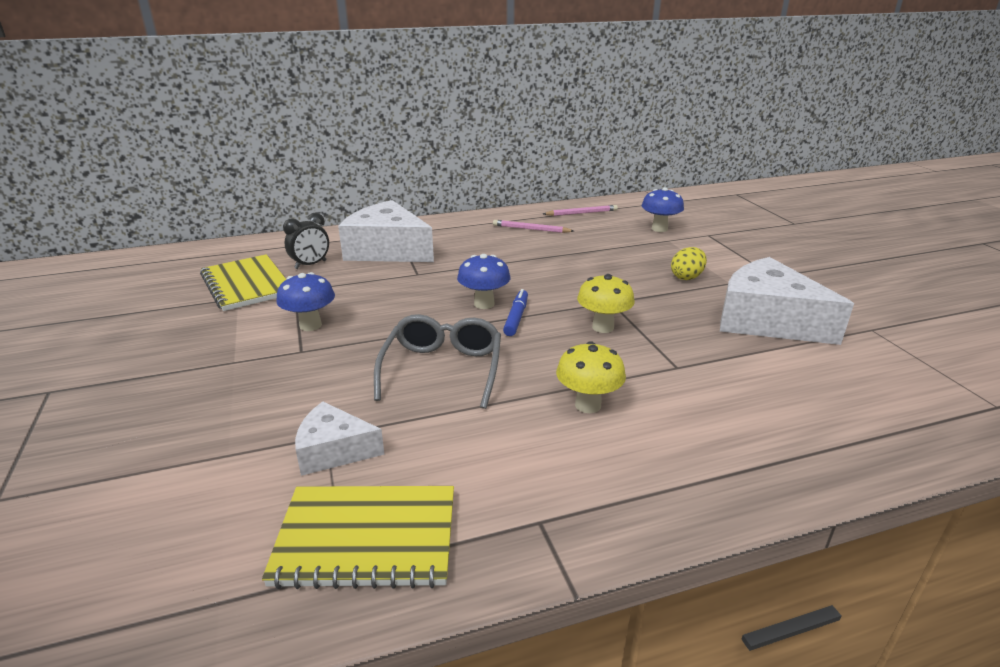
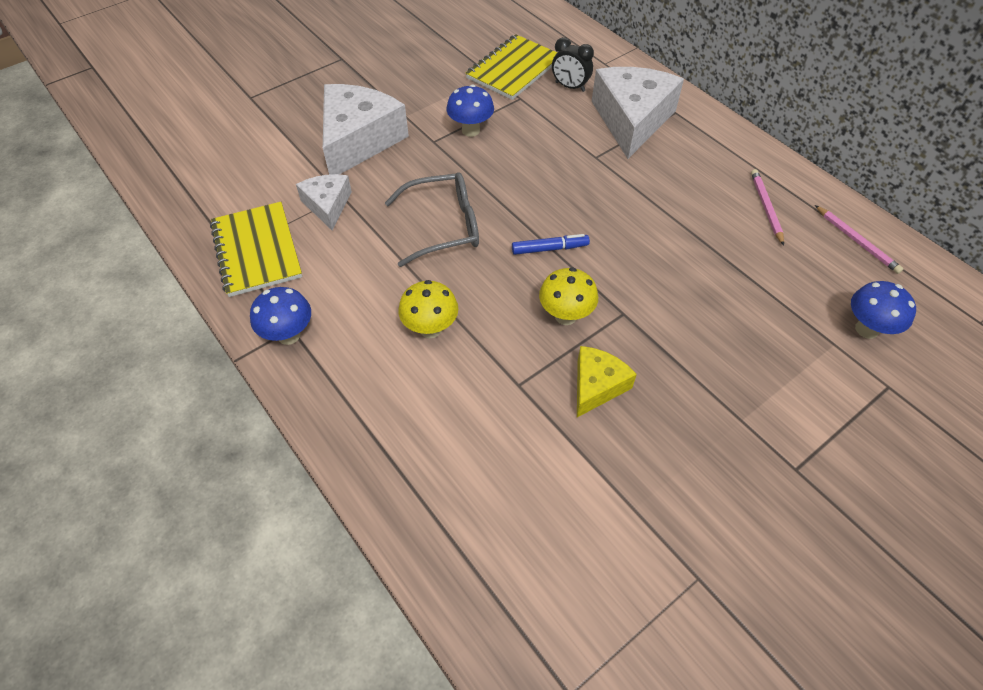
camera: 70 degrees right, 25 degrees up
blue mushroom [457,254,510,309] -> blue mushroom moved to [250,287,311,345]
yellow egg [671,247,707,280] -> none
white cheese [720,257,854,345] -> white cheese moved to [323,84,409,175]
none -> yellow cheese [577,346,637,417]

